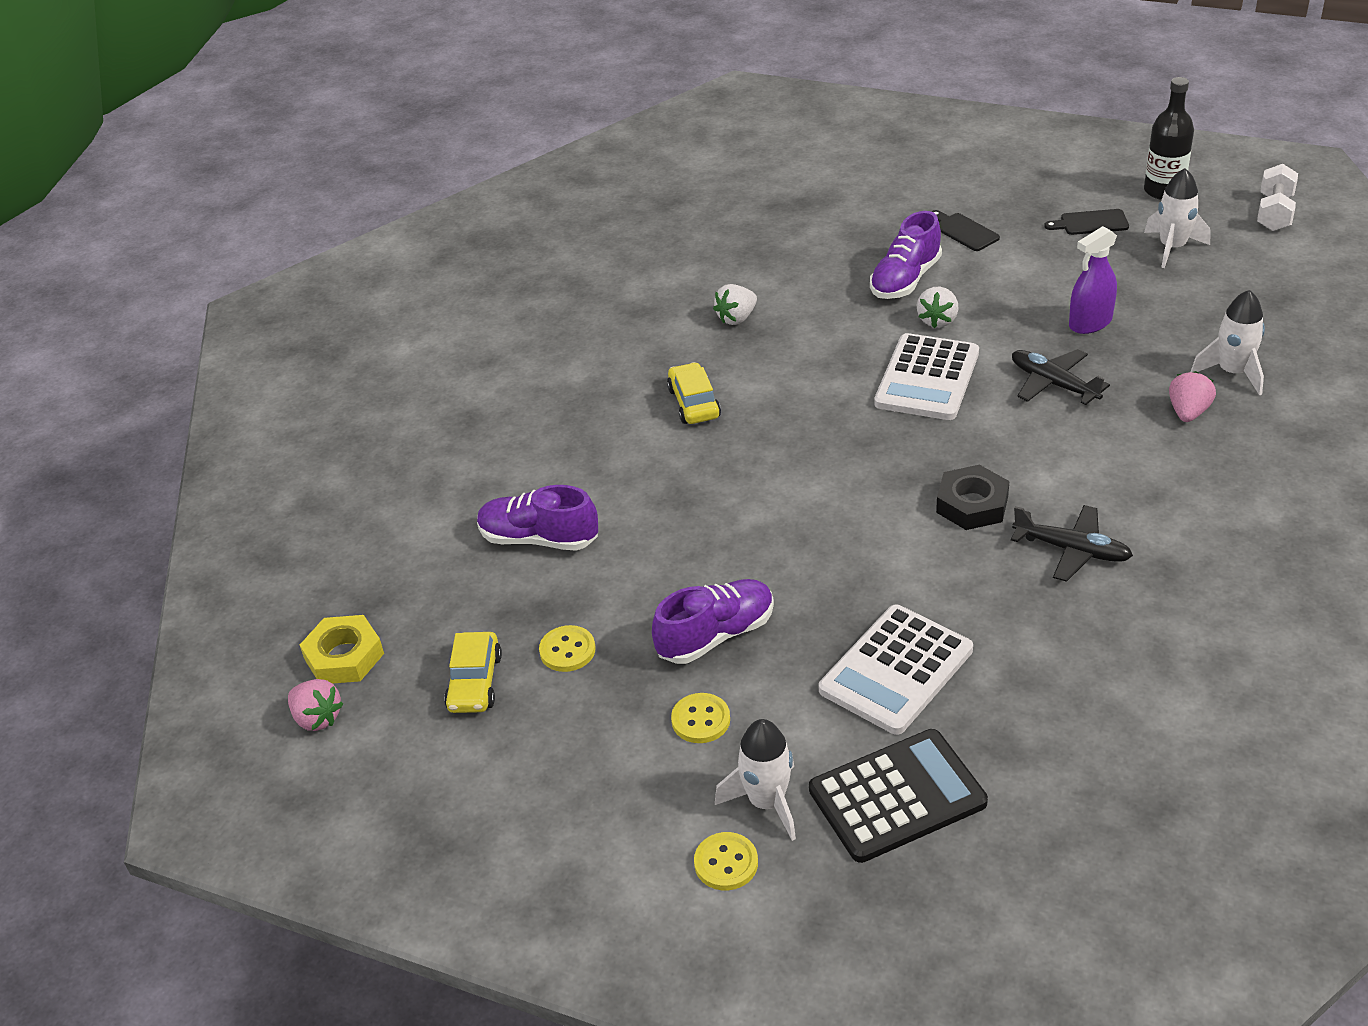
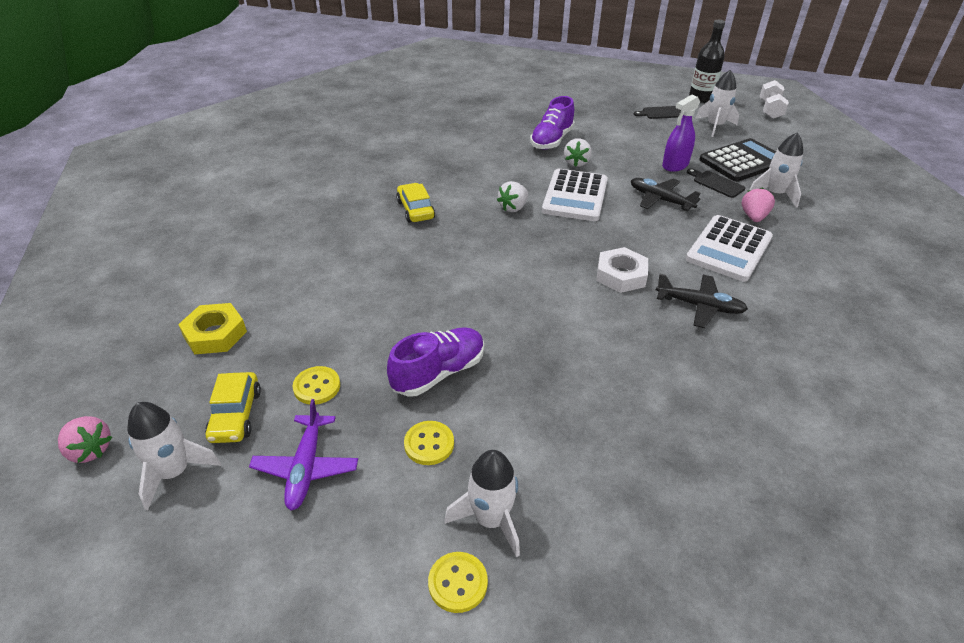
camera: 10 degrees left, 0 degrees up
yellow nut [300,615,384,684] -> yellow nut moved to [178,303,247,354]
purple shoe [477,485,598,551] -> none
white strawberry [713,284,757,325] -> white strawberry moved to [497,181,528,212]
black calculator [809,729,988,863] -> black calculator moved to [699,138,776,182]
white calculator [819,605,973,735] -> white calculator moved to [686,215,773,281]
black cutting board [931,210,1000,251] -> black cutting board moved to [687,169,745,198]
black nut [936,465,1009,530] -> white nut [596,247,648,293]
none -> white rocket [127,402,221,510]
none -> purple plane [249,399,358,510]

